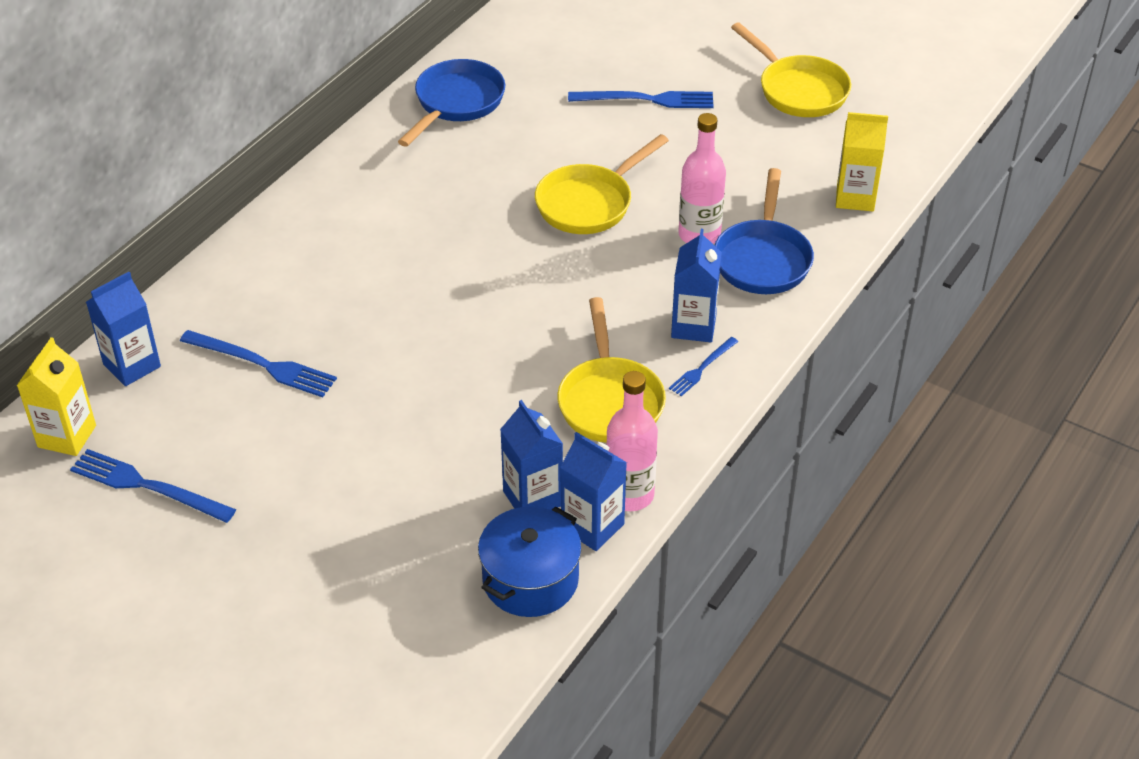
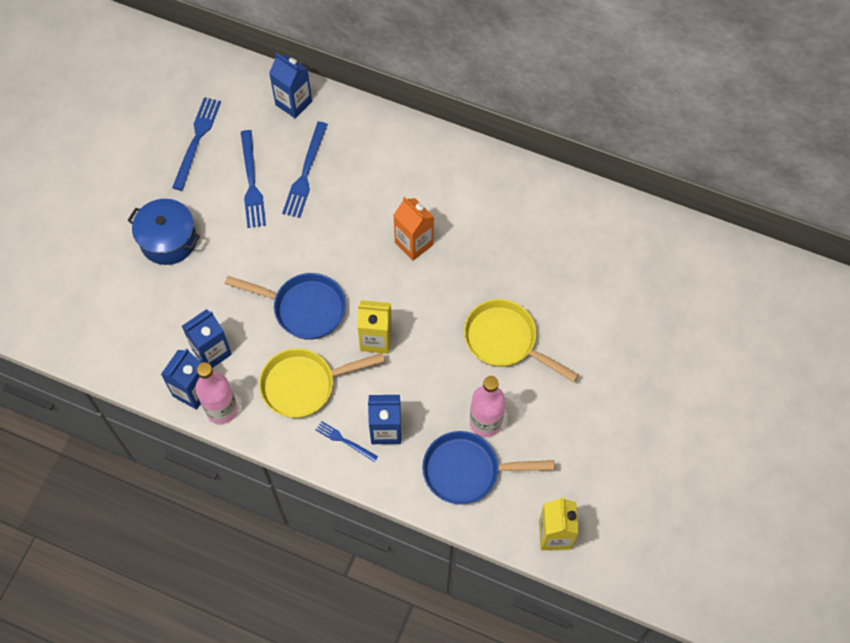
camera: 80 degrees right, 20 degrees up
yellow carton [17,337,96,456] -> yellow carton moved to [357,300,392,354]
blue pan [398,59,505,147] -> blue pan moved to [225,273,346,340]
blue pot [478,507,582,617] -> blue pot moved to [128,199,200,265]
blue fork [568,91,714,108] -> blue fork moved to [241,130,266,228]
yellow pan [731,22,851,117] -> none
none -> orange carton [394,197,434,261]

